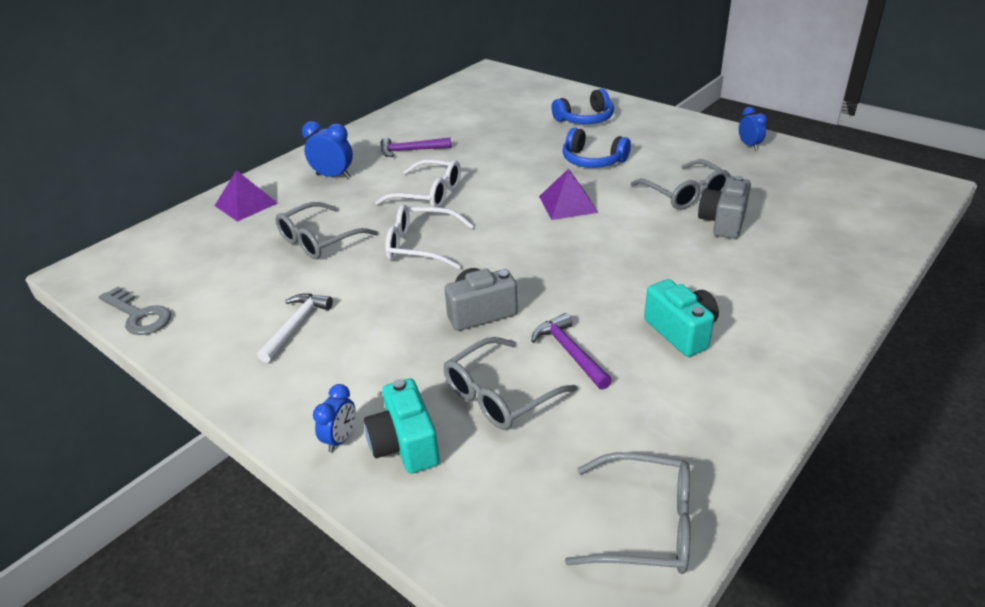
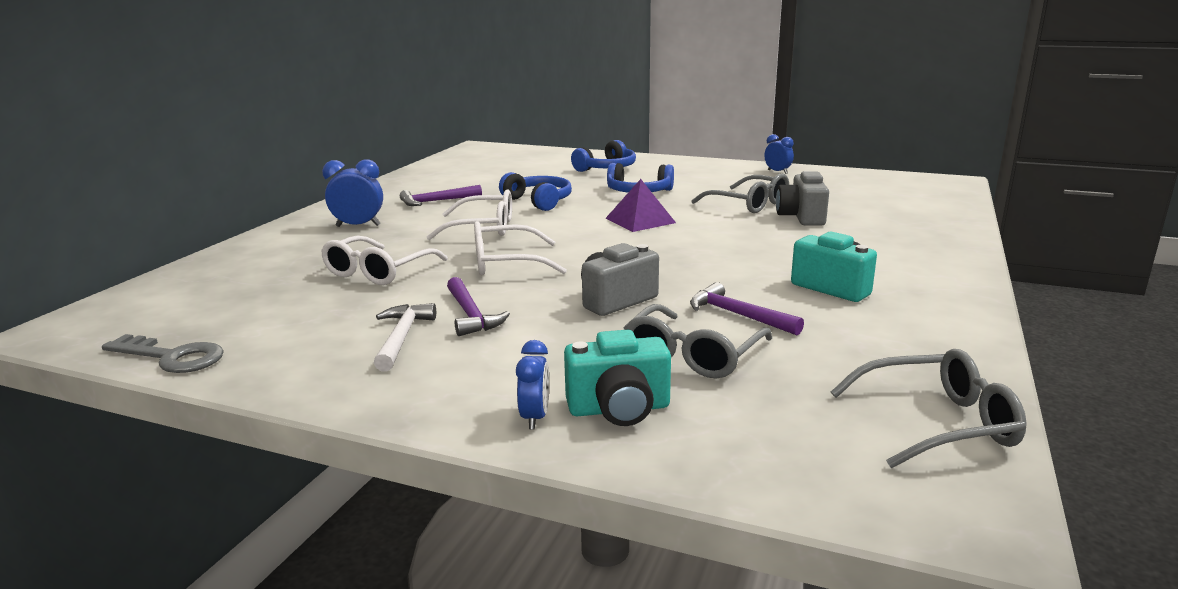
camera: 20 degrees left, 15 degrees down
purple pyramid [215,170,278,222] -> none
grey glasses [275,202,378,259] -> white glasses [321,236,448,285]
turquoise camera [364,378,440,474] -> turquoise camera turned 60 degrees counterclockwise [564,330,671,426]
none -> purple hammer [447,277,510,336]
none -> blue headphones [499,172,572,211]

